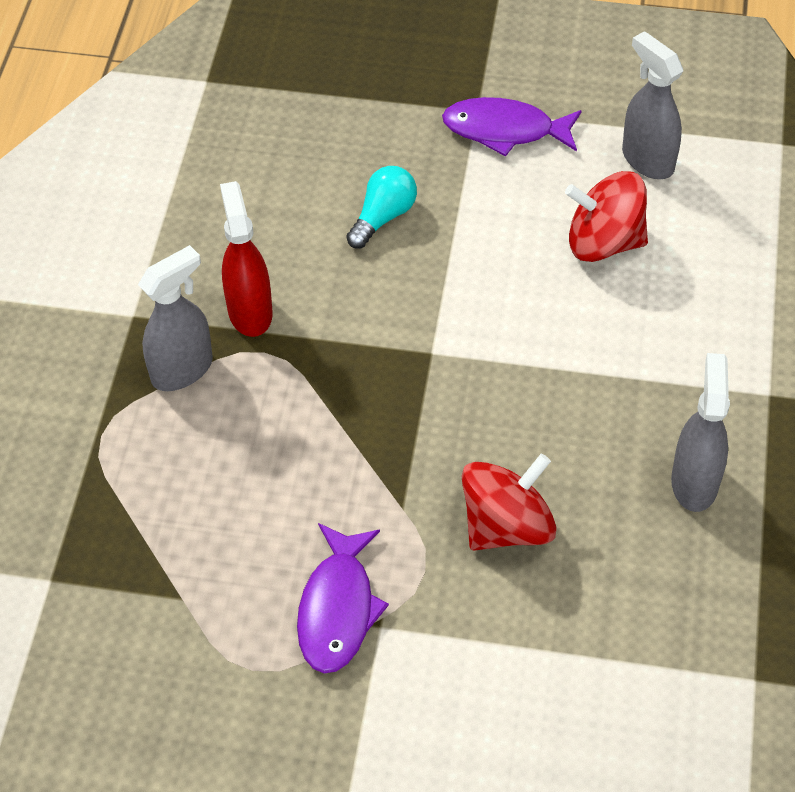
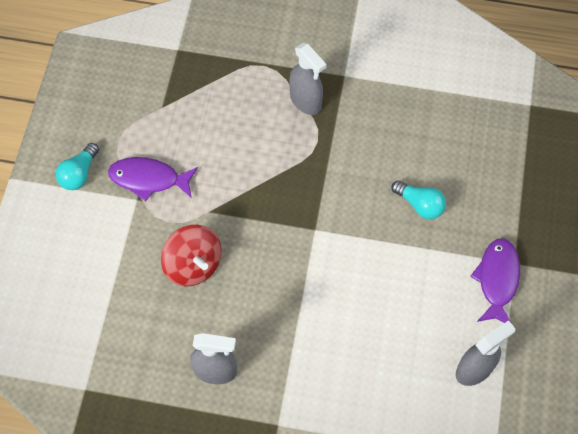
camera: 90 degrees right, 10 degrees up
red spray bottle [220,181,273,337] -> none
red spinning top [565,171,648,262] -> none
none -> turquoise light bulb [56,143,99,190]

